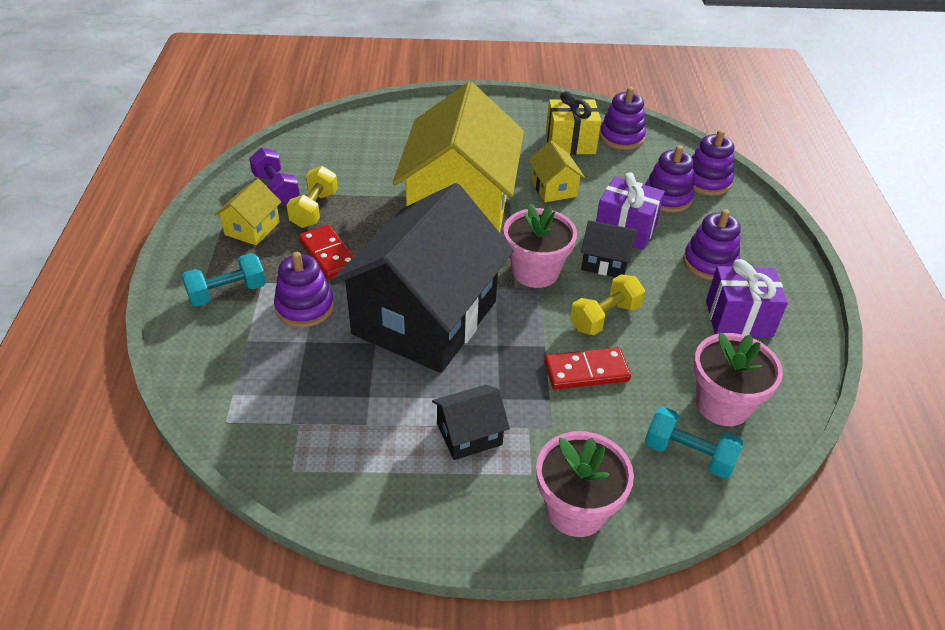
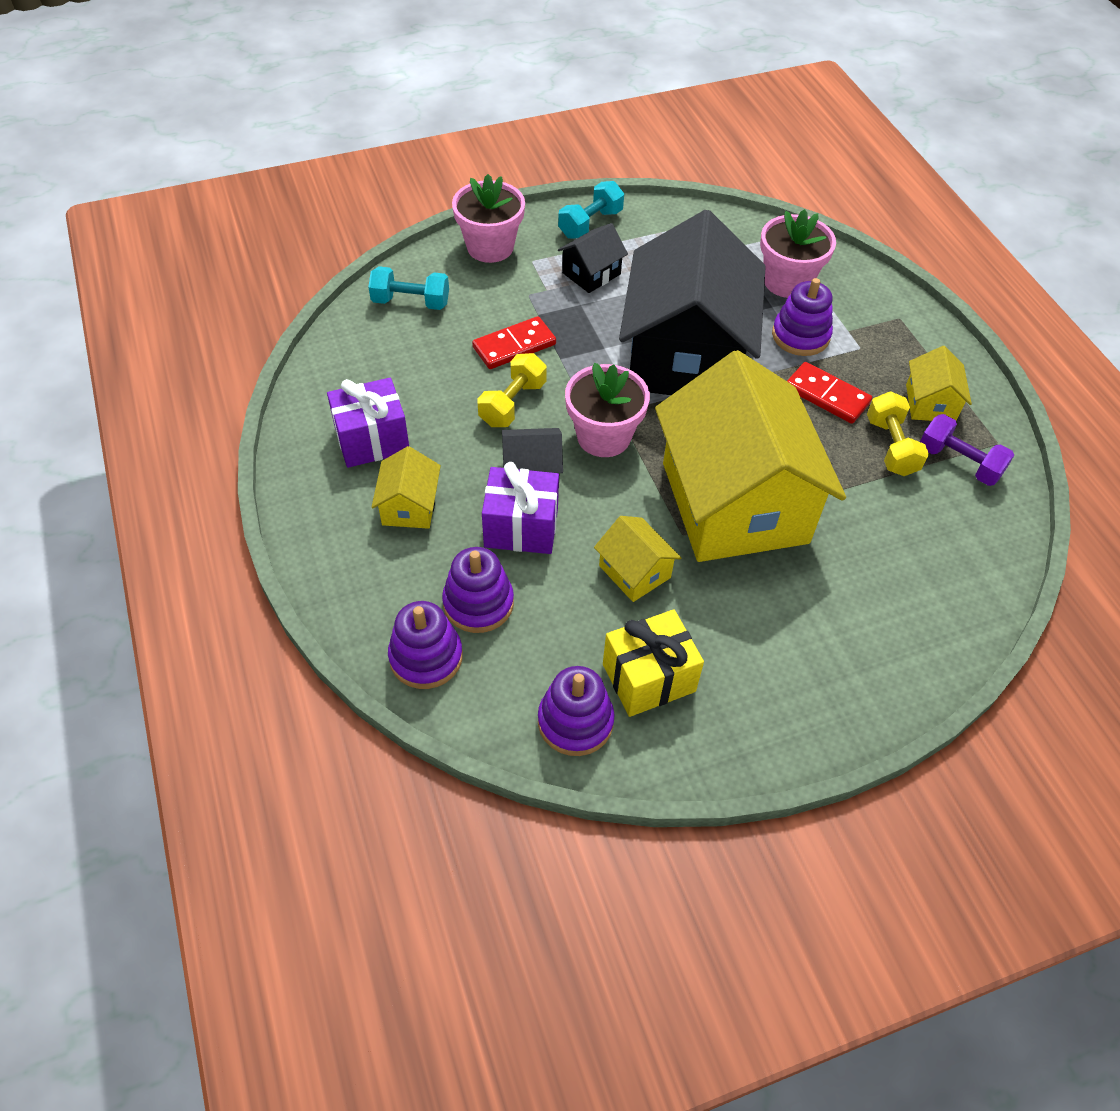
camera: 160 degrees right, 10 degrees up
turquoise dumbbell [182,253,266,307] -> turquoise dumbbell moved to [558,181,624,239]
purple stacking toy [683,209,741,280] -> yellow house [372,446,441,529]
pink flower pot [693,332,783,426] -> pink flower pot moved to [760,209,836,298]

